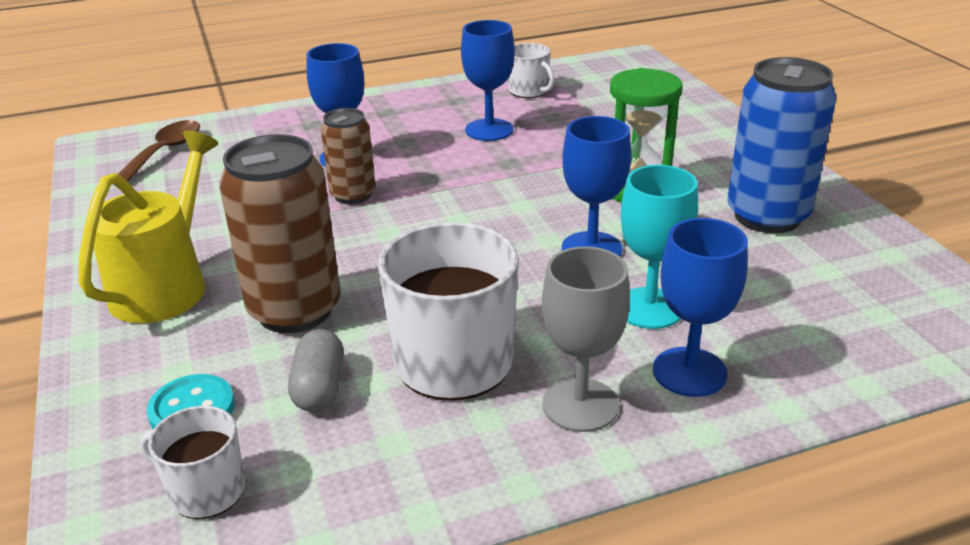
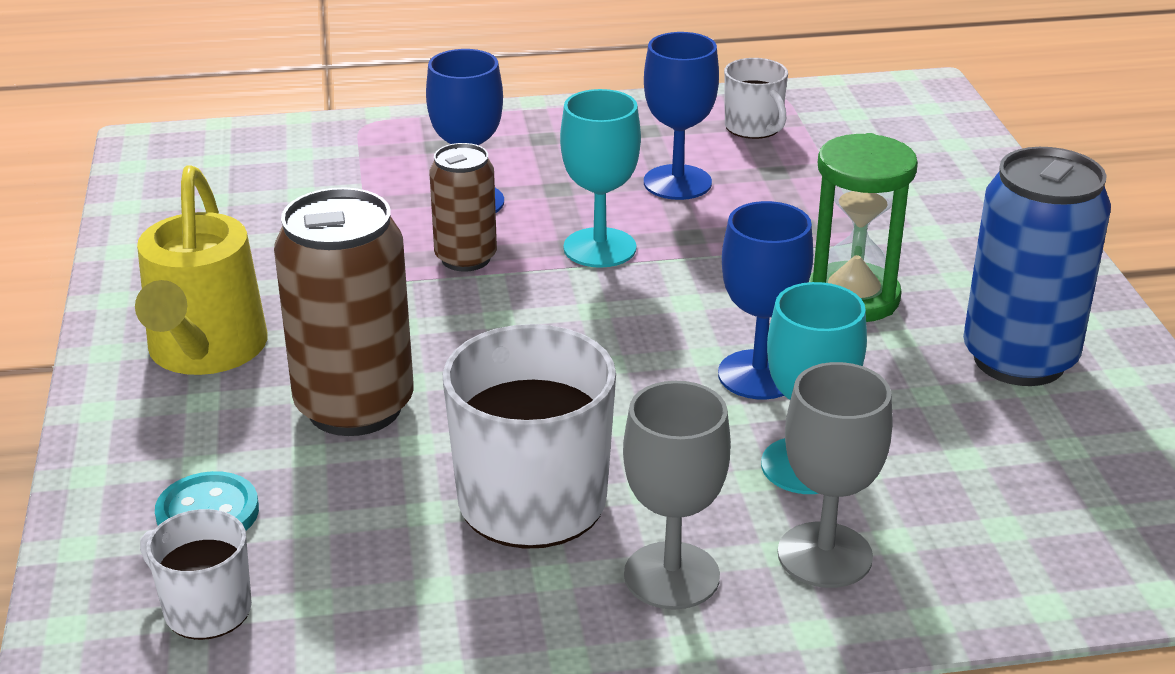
camera: 10 degrees right, 0 degrees up
yellow watering can [78,131,218,323] -> yellow watering can turned 150 degrees clockwise [135,166,267,375]
brown spoon [118,120,200,182] -> none
grey capsule [288,329,344,412] -> none
blue goblet [653,218,748,397] -> grey goblet [778,362,893,588]
none -> turquoise goblet [560,89,641,268]

